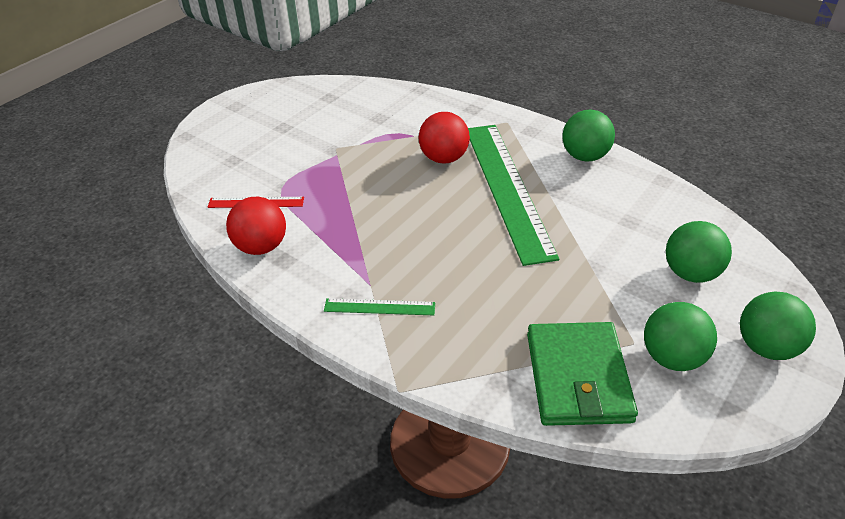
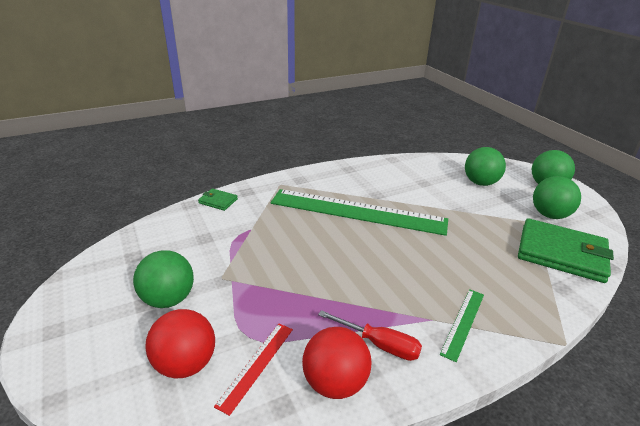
camera: 65 degrees left, 10 degrees down
red ball [418,112,470,163] -> red ball moved to [145,309,215,378]
green ball [562,109,615,162] -> green ball moved to [133,250,194,308]
none -> green wallet [198,188,238,211]
none -> red screwdriver [318,310,422,361]

